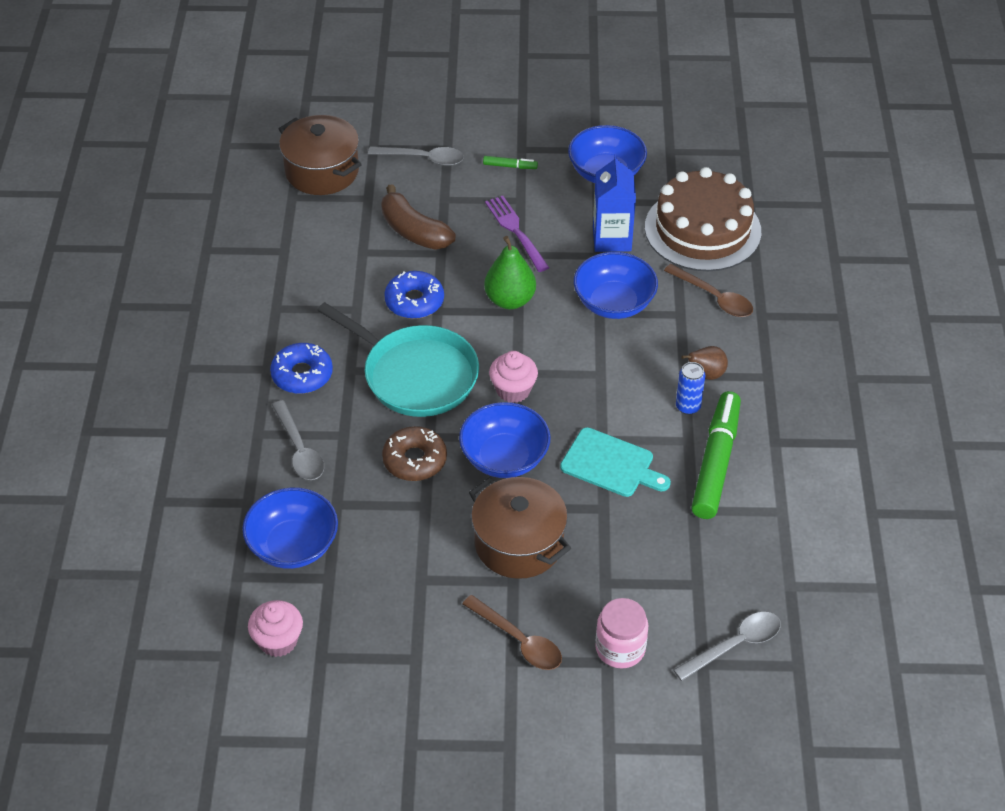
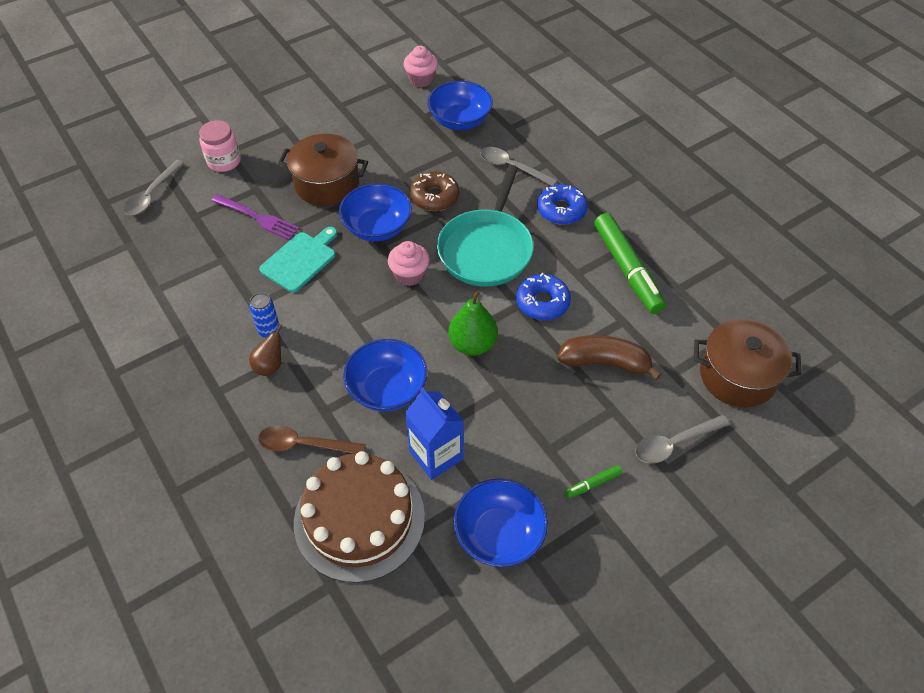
camera: 145 degrees right, 5 degrees up
turquoise pan [317,302,479,417] -> turquoise pan turned 75 degrees counterclockwise [437,165,534,287]
brown spoon [462,595,562,670] -> none
purple fork [485,196,549,272] -> purple fork moved to [211,194,300,240]
turquoise cutting board [560,427,671,497] -> turquoise cutting board turned 135 degrees clockwise [259,227,337,292]
green marker [691,391,741,519] -> green marker moved to [594,213,666,314]

